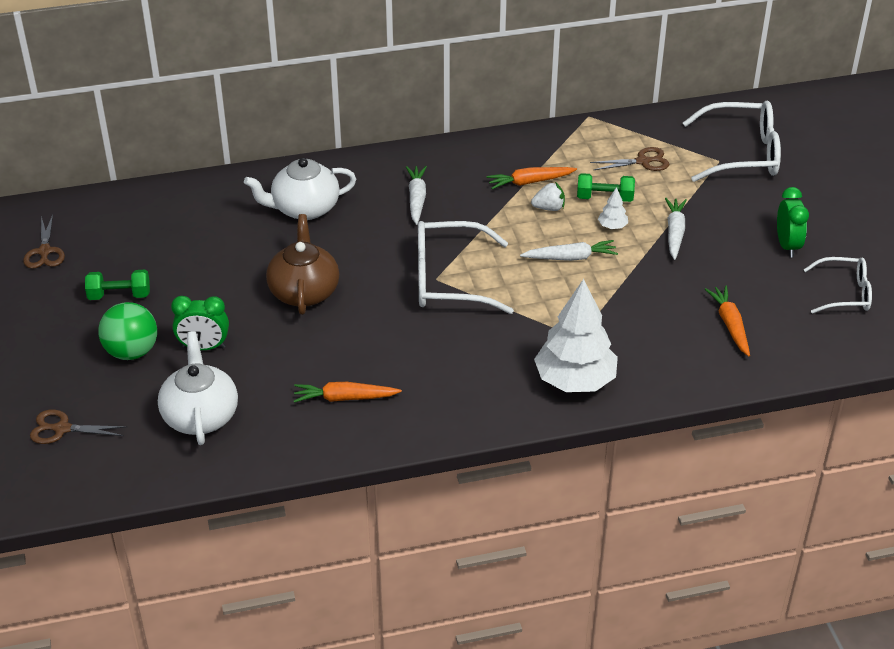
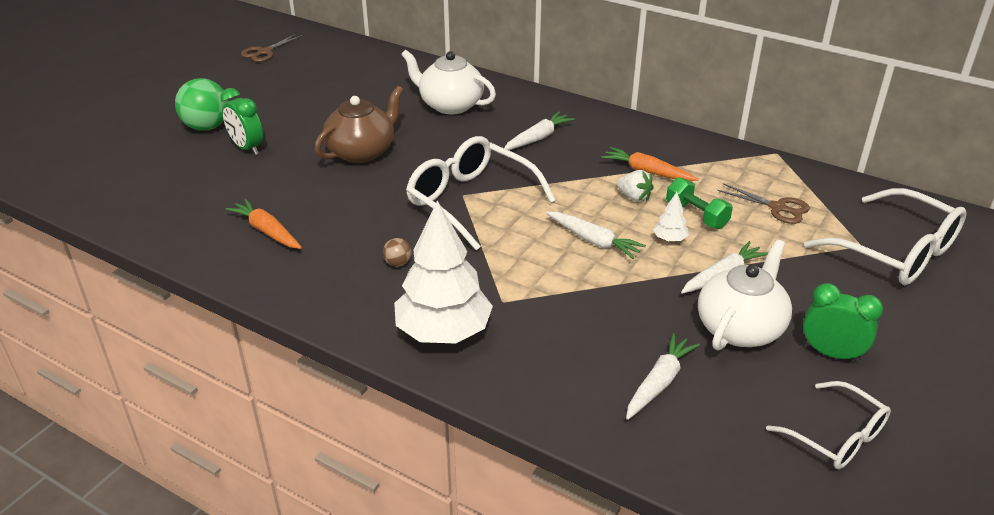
camera: 45 degrees right, 5 degrees down
brown scissors [30,410,127,444] -> none
green dumbbell [85,270,150,300] -> none
white teapot [158,331,238,445] -> white teapot moved to [698,239,792,351]
orange carrot [705,286,750,356] -> white carrot [626,333,700,420]
green clock [777,187,809,257] -> green clock turned 105 degrees counterclockwise [803,283,883,362]
none -> brown ball [383,238,411,267]

